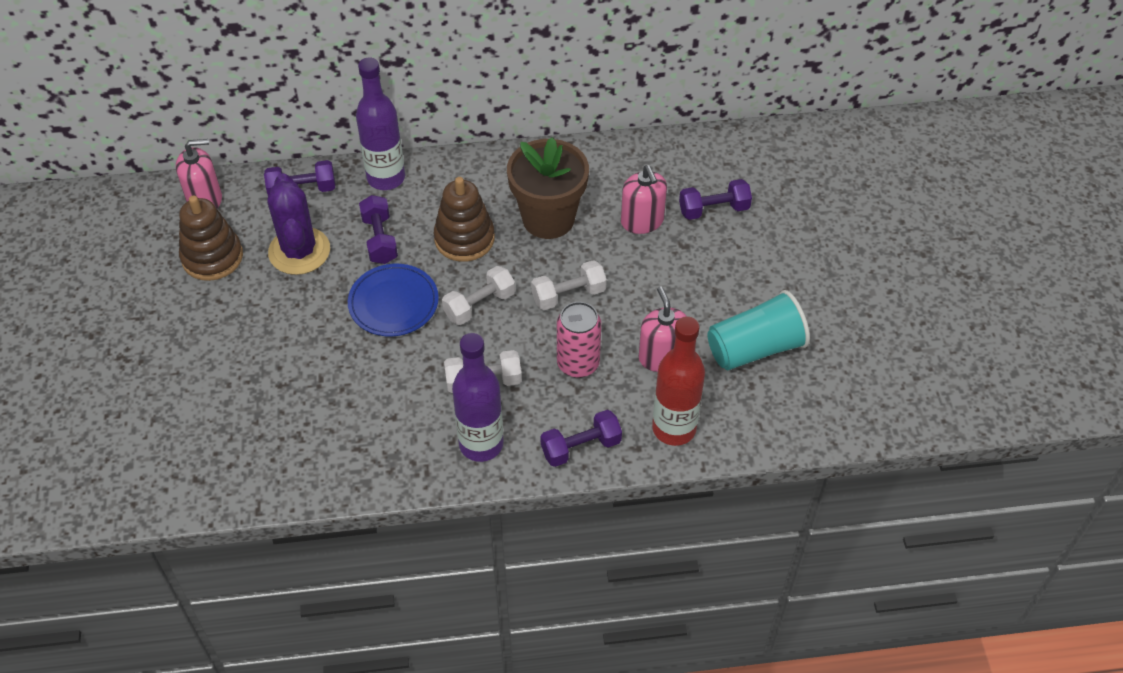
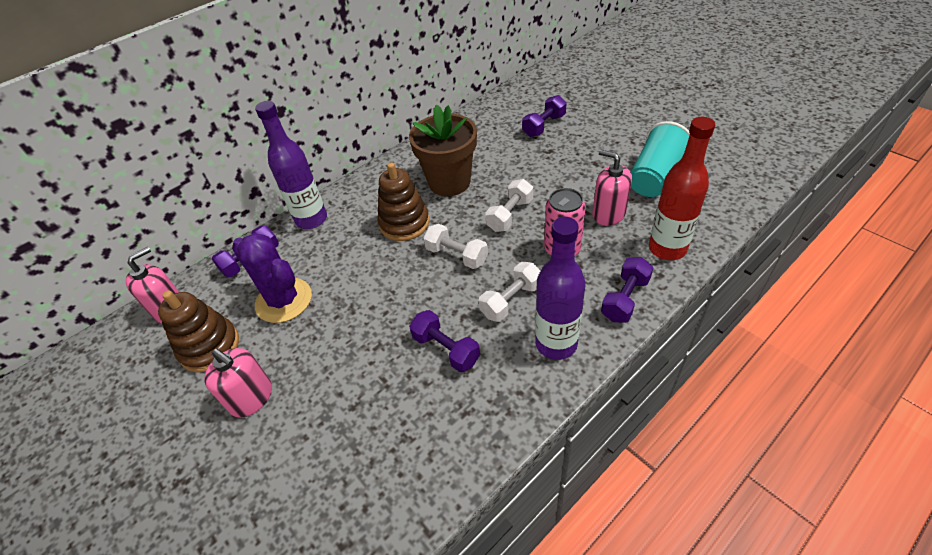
camera: 30 degrees left, 5 degrees down
blue plate [348,264,439,336] -> none
purple dumbbell [359,195,398,264] -> purple dumbbell moved to [409,310,480,372]
white dumbbell [442,266,515,325] -> white dumbbell turned 75 degrees counterclockwise [423,224,488,269]
pink soap dispenser [621,165,667,234] -> pink soap dispenser moved to [204,348,272,417]

